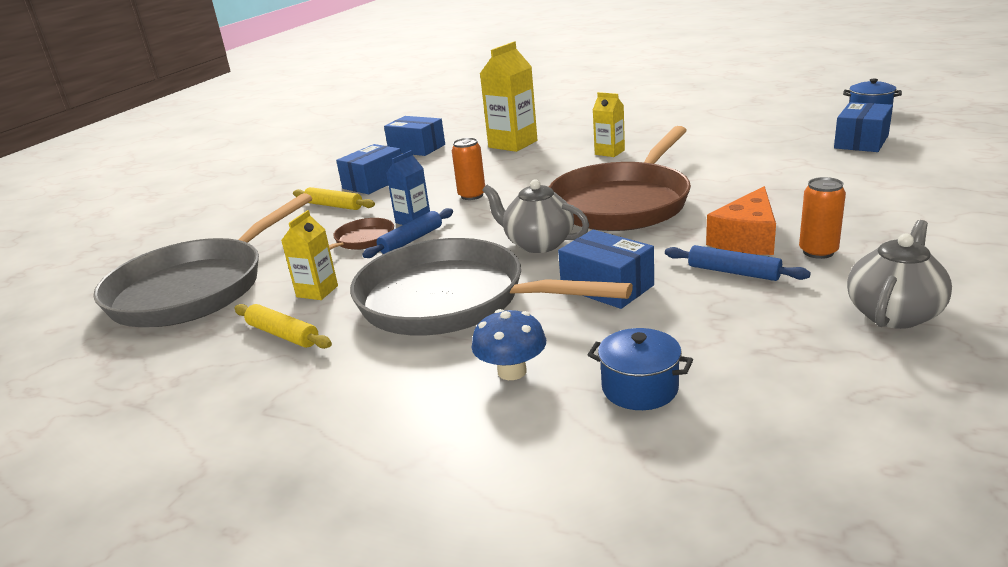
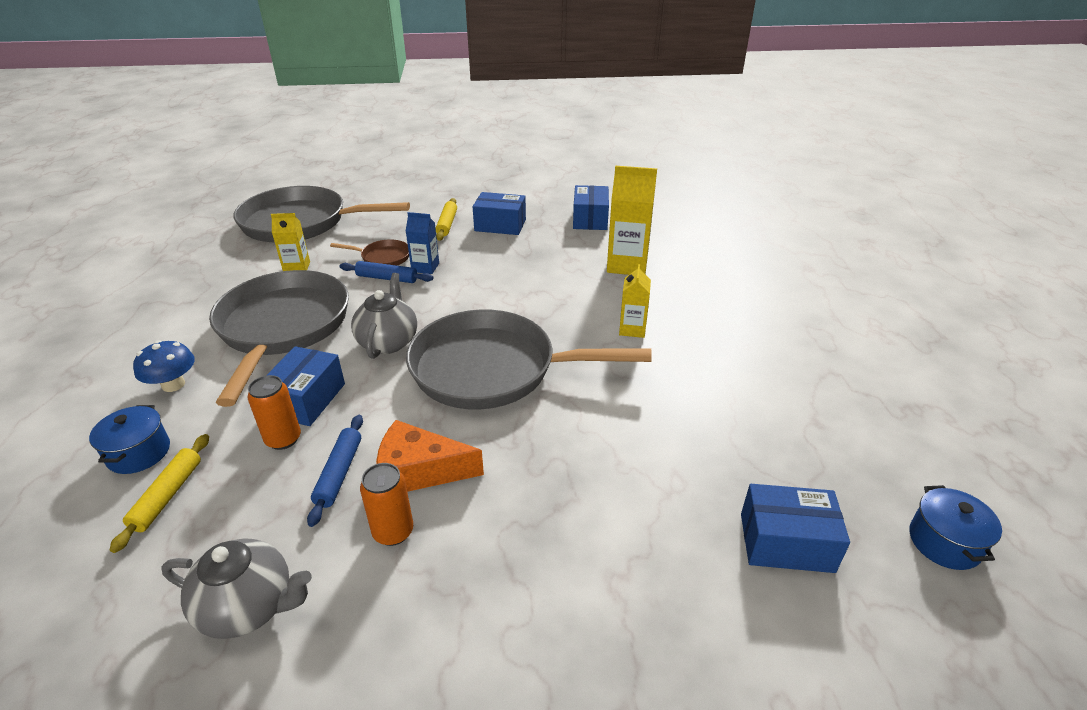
camera: 60 degrees right, 10 degrees up
yellow rolling pin [234,304,332,349] -> yellow rolling pin moved to [110,434,209,553]
orange can [452,138,485,200] -> orange can moved to [247,375,301,450]
brown pan [549,126,691,231] -> grey pan [406,310,652,410]

